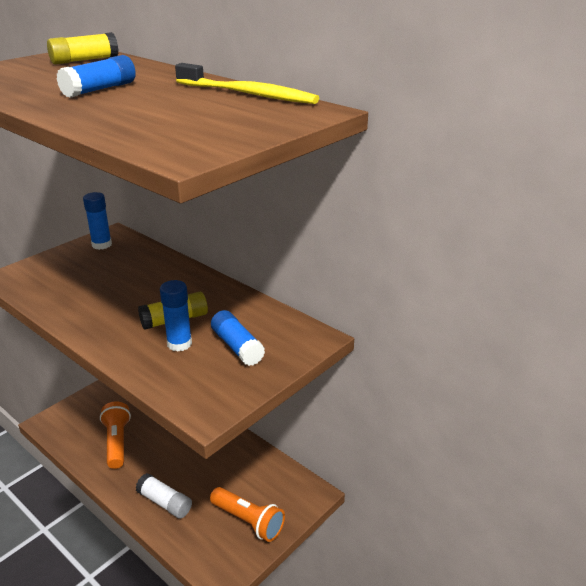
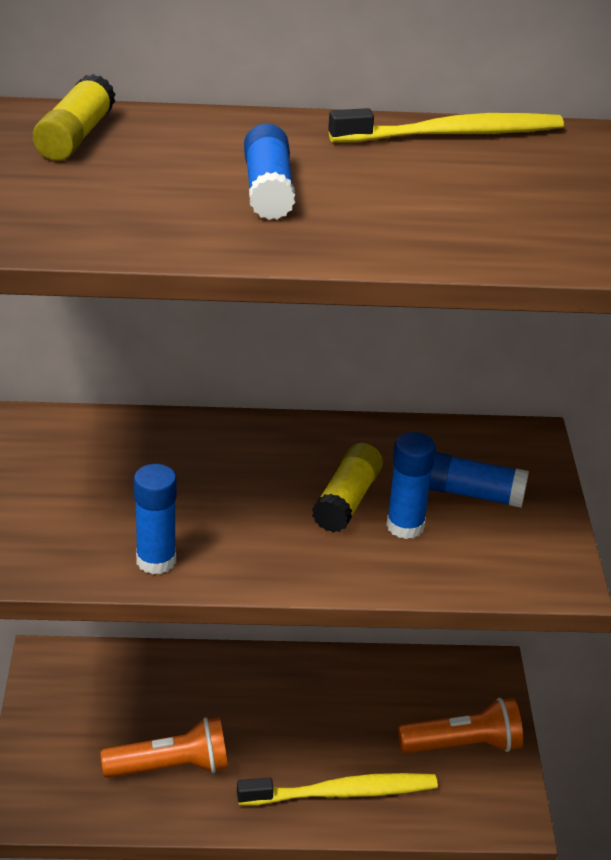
camera: 45 degrees left, 5 degrees up
blue glue stick [83,192,112,250] -> blue glue stick moved to [134,464,177,574]
orange flashlight [100,401,131,469] -> orange flashlight turned 135 degrees clockwise [100,717,228,778]
white glue stick [135,473,192,519] -> yellow toothbrush [237,773,438,806]

